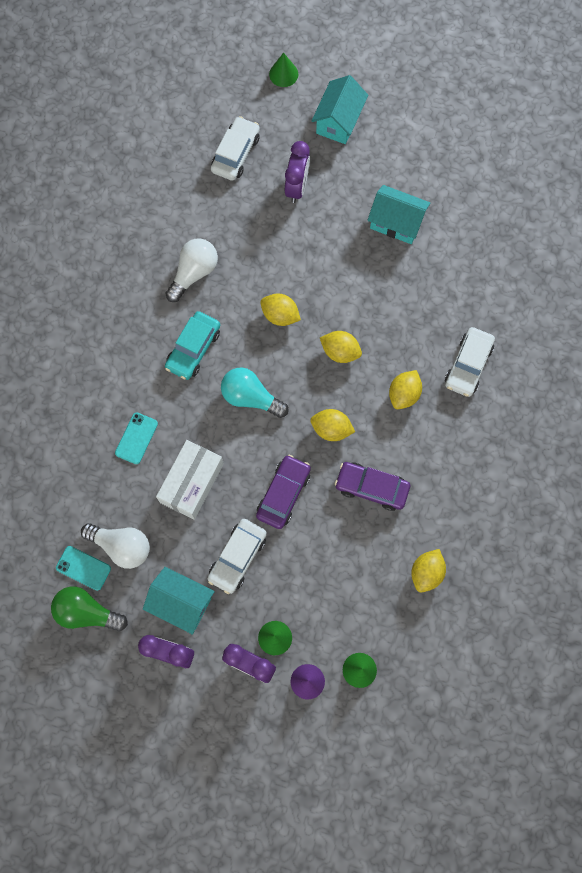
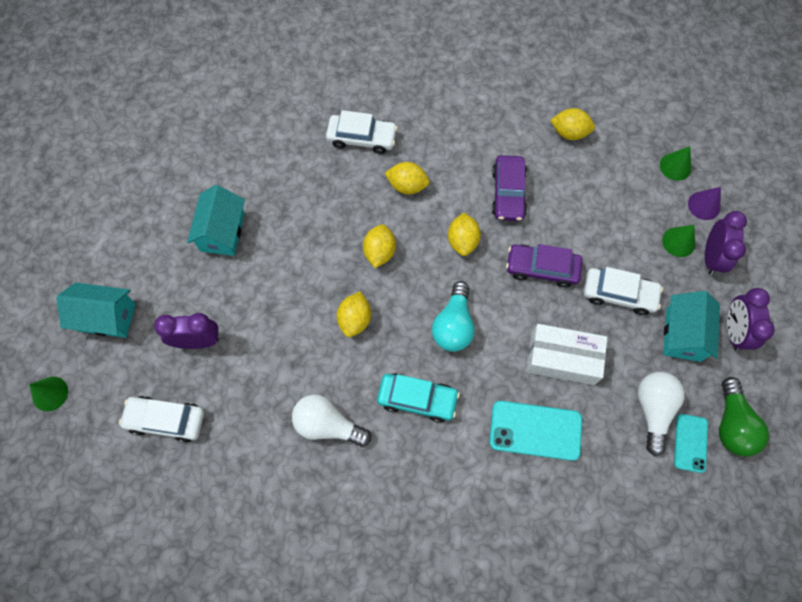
camera: 105 degrees left, 5 degrees down
turquoise phone [115,412,158,464] -> turquoise phone [489,401,582,461], size x1.63

